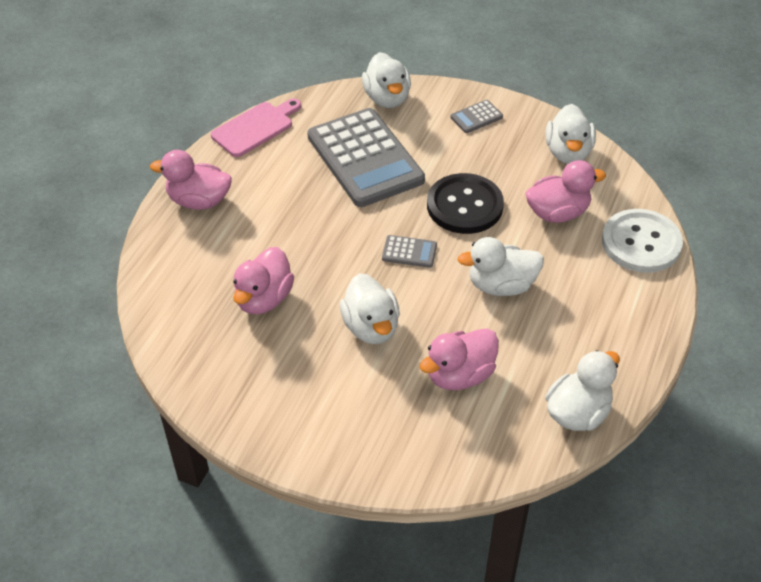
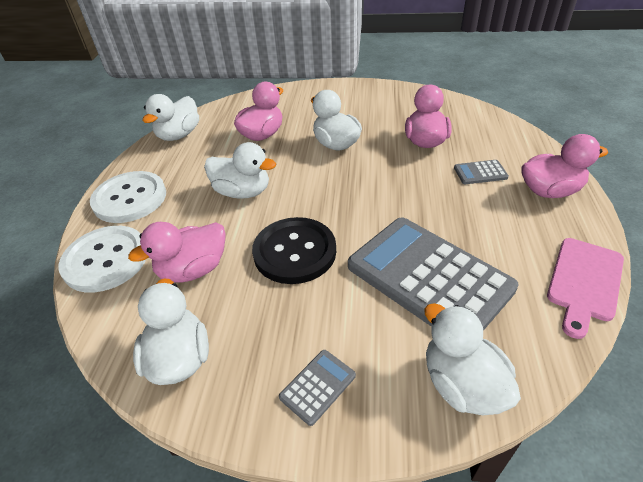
camera: 165 degrees right, 5 degrees down
grey calculator [382,235,437,268] -> grey calculator moved to [454,160,509,184]
white duck [458,237,544,296] -> white duck turned 45 degrees clockwise [204,142,276,199]
none -> white button [90,171,166,223]

